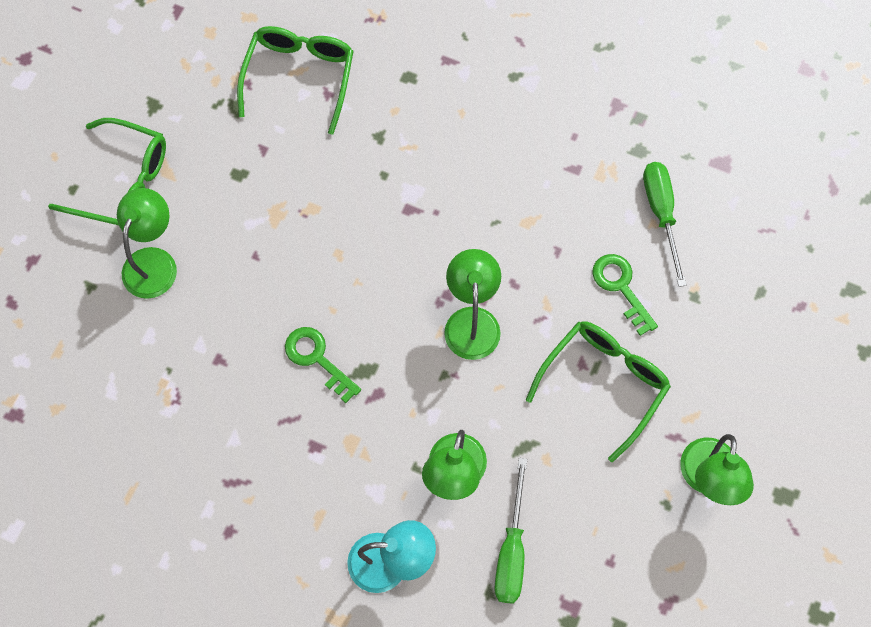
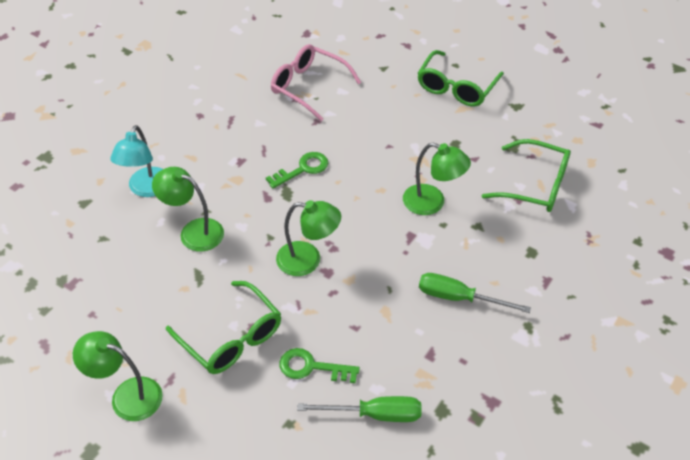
camera: 100 degrees right, 20 degrees down
green lamp [117,188,177,299] -> green lamp moved to [403,143,471,215]
green screwdriver [494,458,527,604] -> green screwdriver moved to [419,273,531,313]
green key [592,254,658,336] -> green key turned 150 degrees counterclockwise [280,348,360,383]
none -> pink glasses [271,44,361,121]

